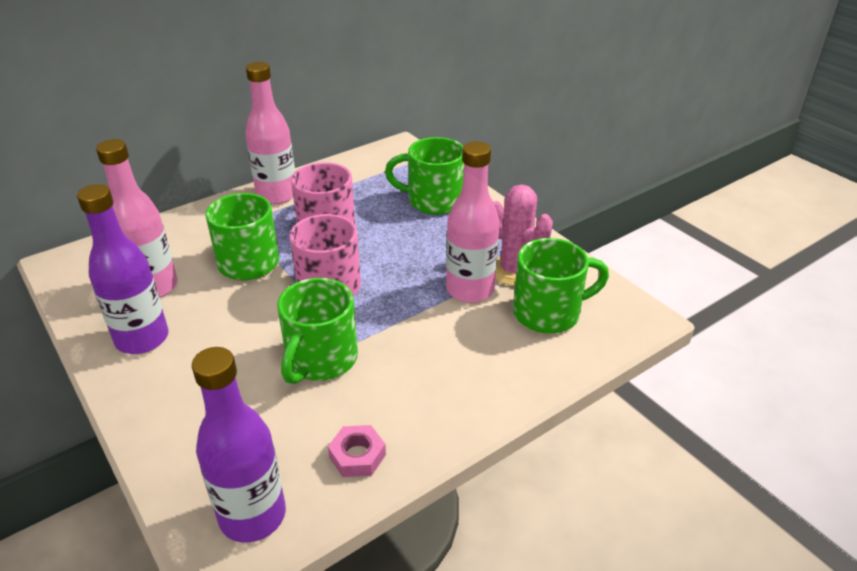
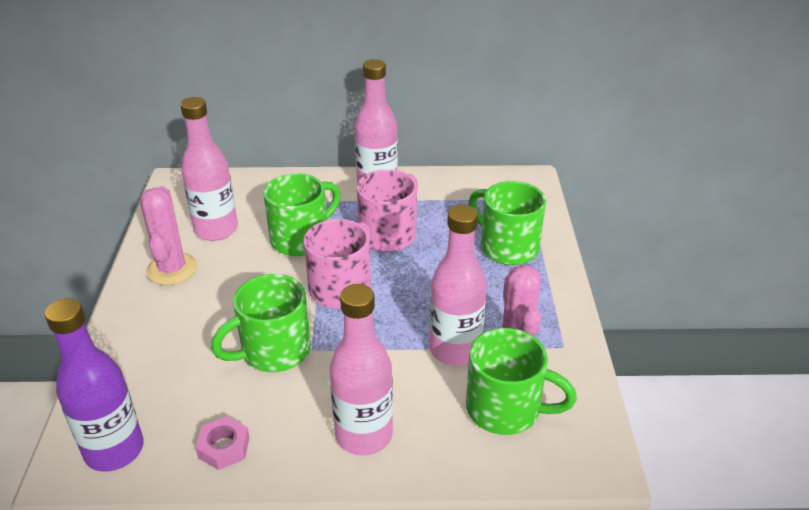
camera: 35 degrees right, 0 degrees up
purple bottle [77,184,169,354] -> pink cactus [140,186,197,285]
none -> pink bottle [330,284,393,455]

